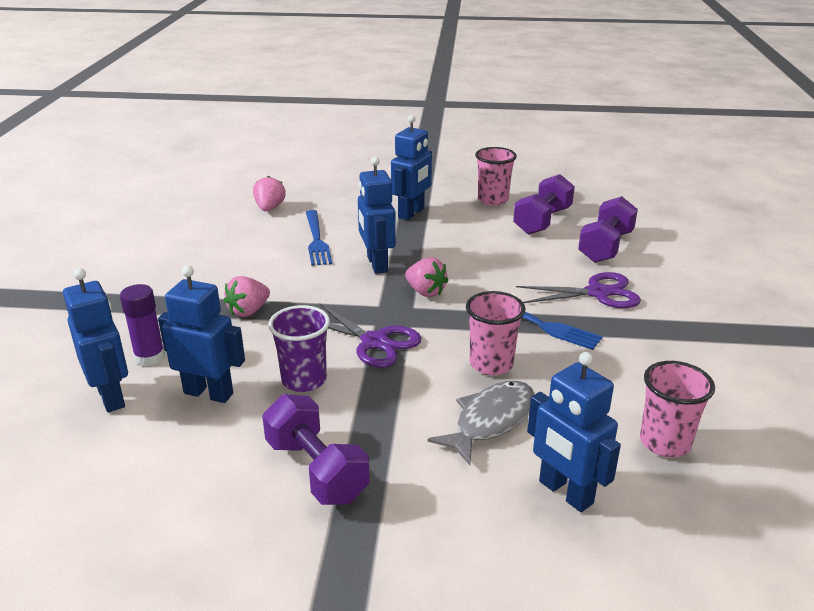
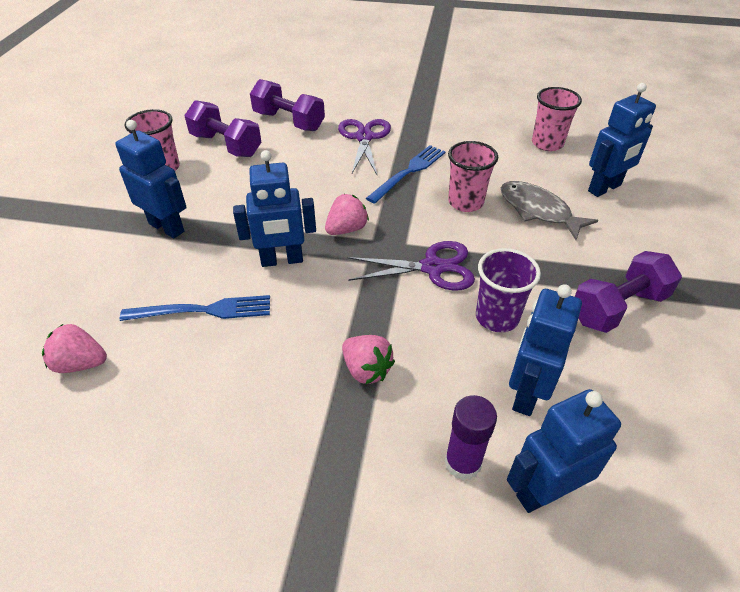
camera: 85 degrees left, 15 degrees up
purple scissors [319,303,422,368] -> purple scissors turned 45 degrees clockwise [348,241,475,291]

